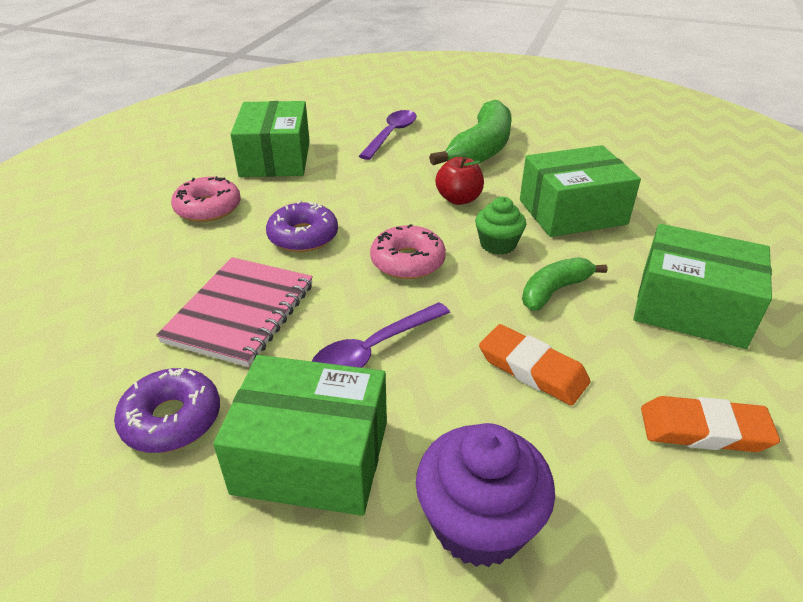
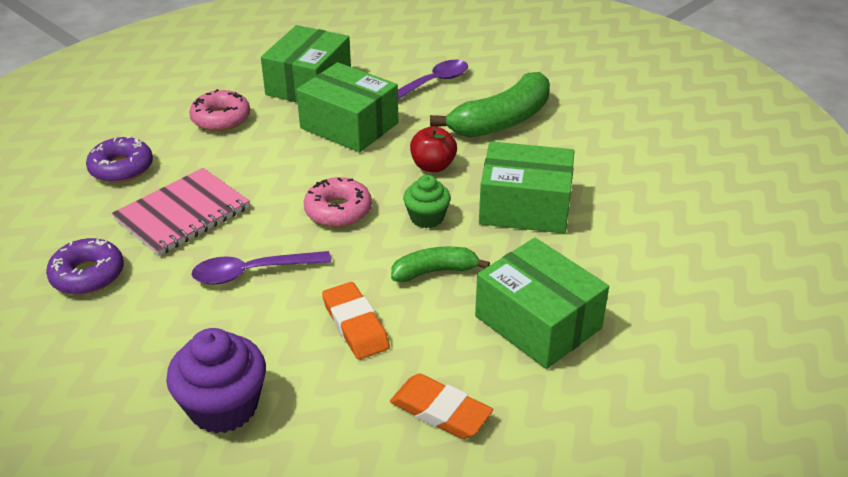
camera: 25 degrees right, 0 degrees up
green box [213,355,387,516] -> green box moved to [296,62,398,152]
purple donut [266,201,338,252] -> purple donut moved to [86,136,153,183]

